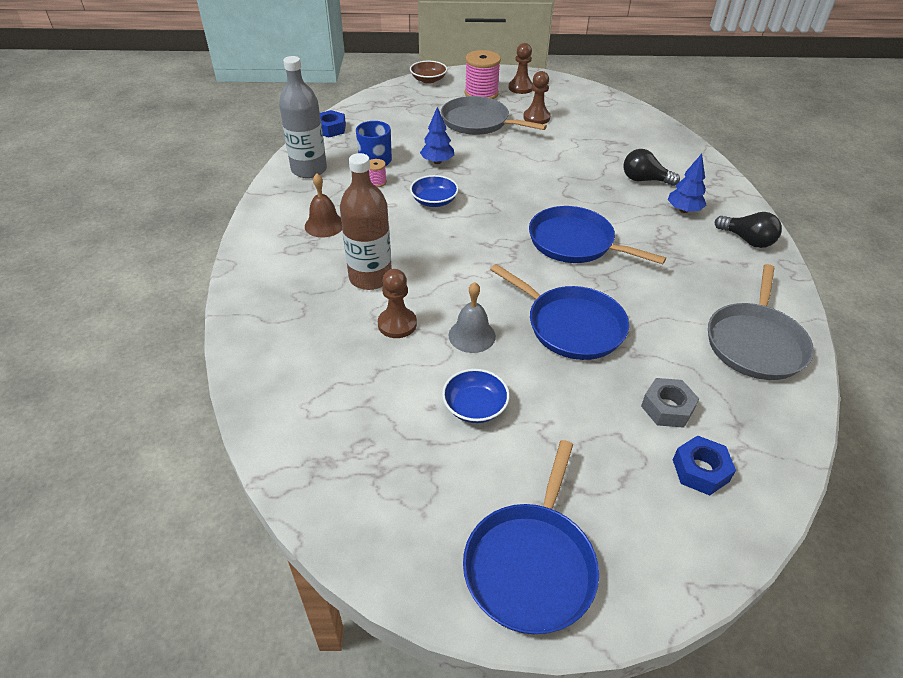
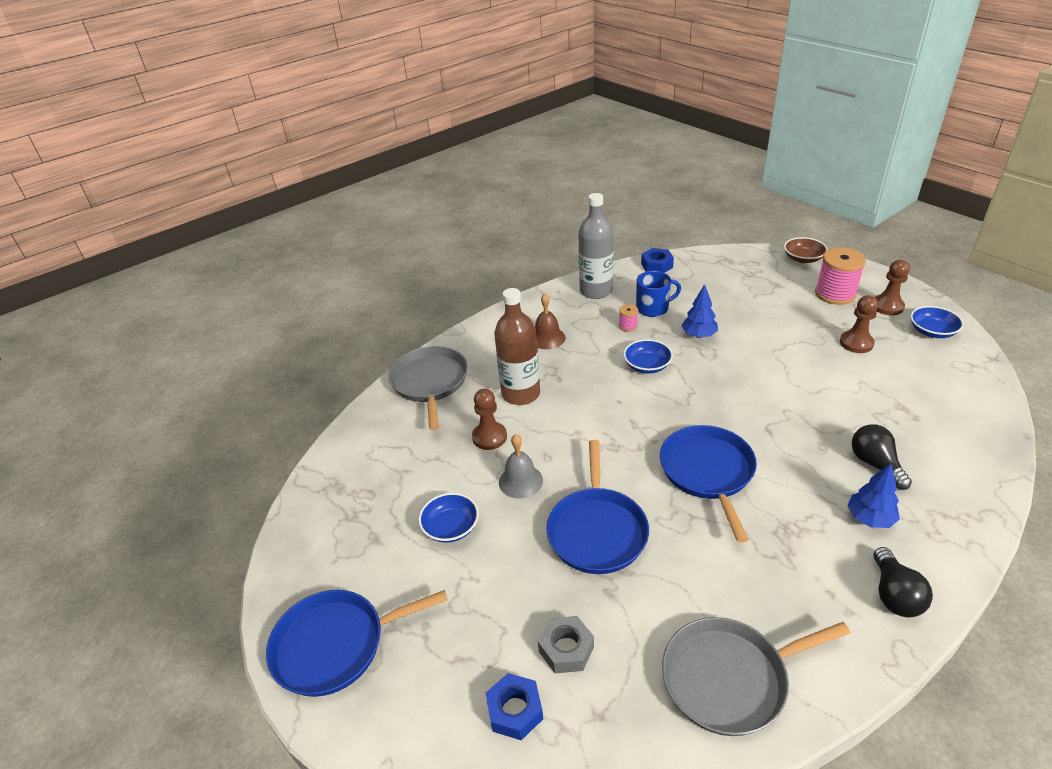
camera: 55 degrees right, 5 degrees down
grey pan [441,96,547,135] -> grey pan moved to [388,346,468,430]
none -> blue bowl [910,306,964,338]

